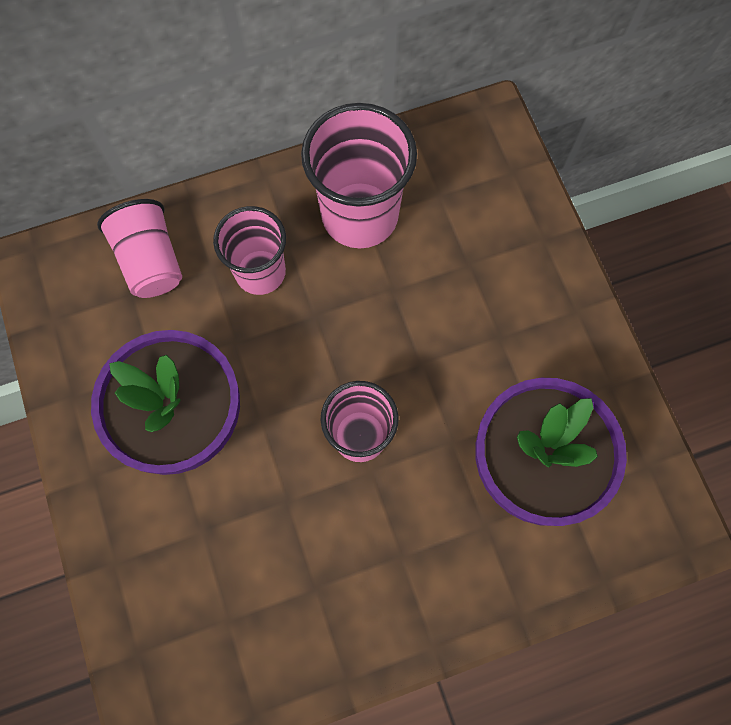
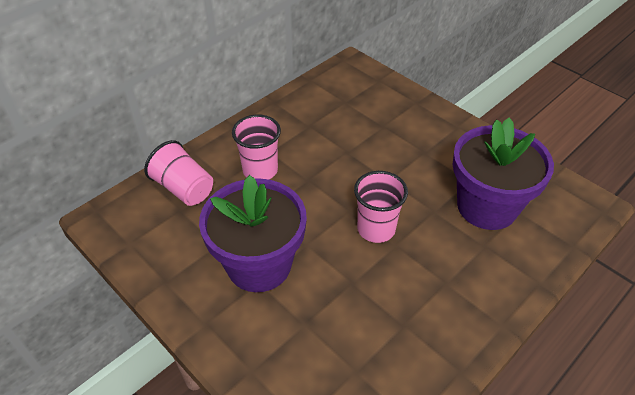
camera: 25 degrees left, 25 degrees down
pink cup [301,103,417,248] -> none

